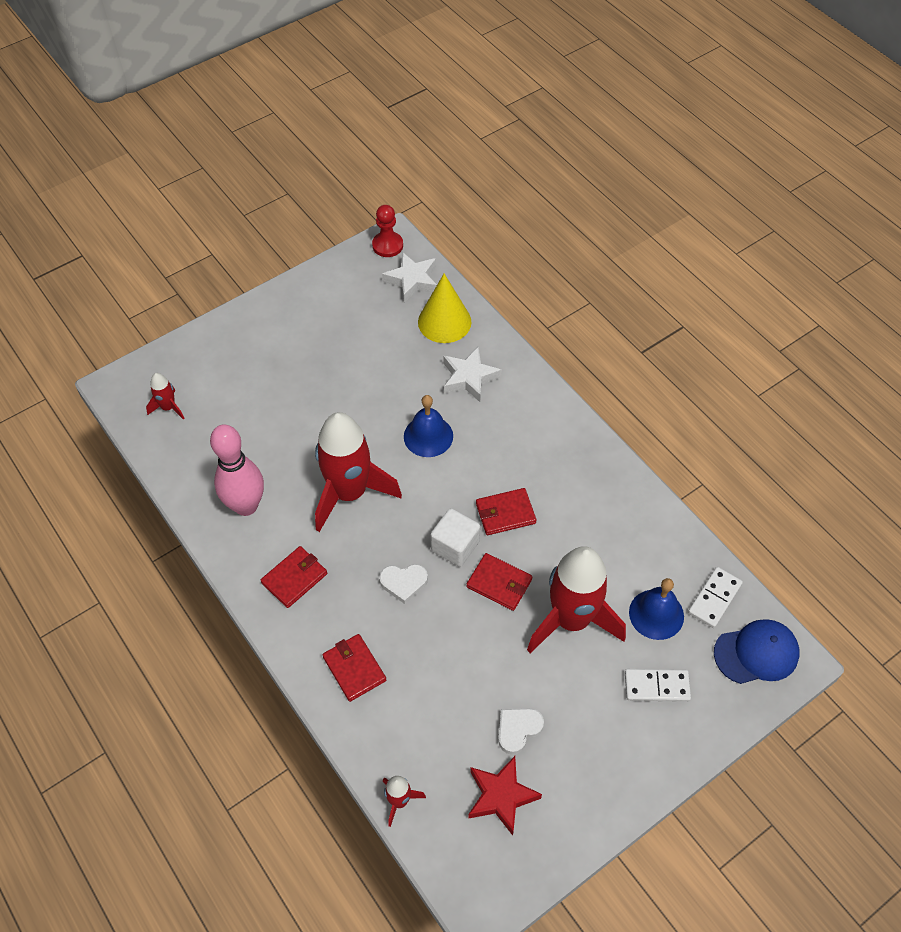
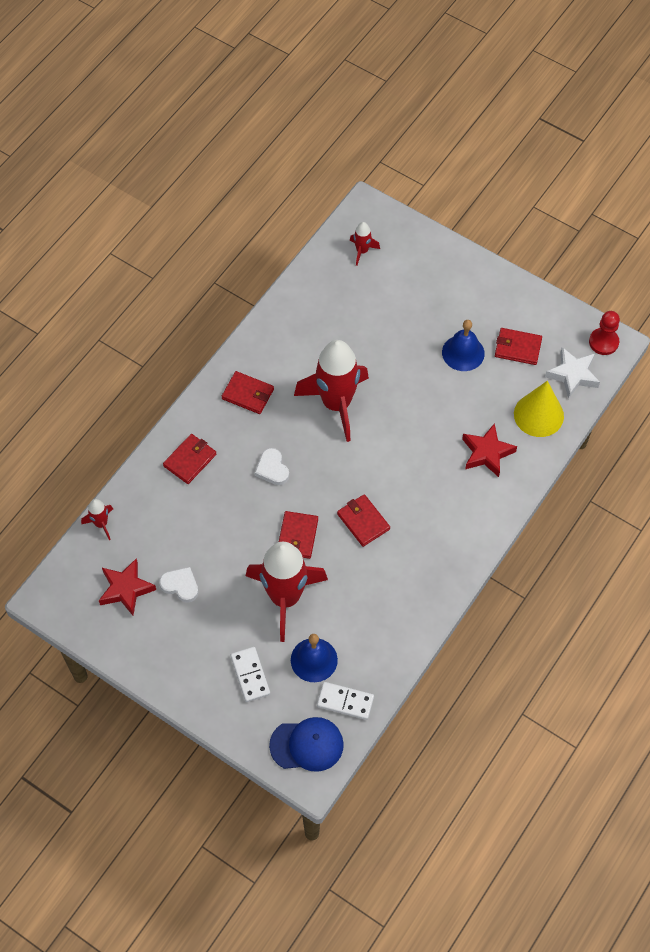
camera: 70 degrees right, 5 degrees up
pink bowling pin [210,425,264,516] -> none
blue bell [404,395,453,457] -> blue bell moved to [442,320,485,371]
white cube [430,508,480,567] -> none
white star [443,346,501,402] -> red star [462,423,517,477]
blue cap [714,619,800,684] -> blue cap turned 60 degrees counterclockwise [269,717,344,772]
none -> red wallet [495,328,542,365]

